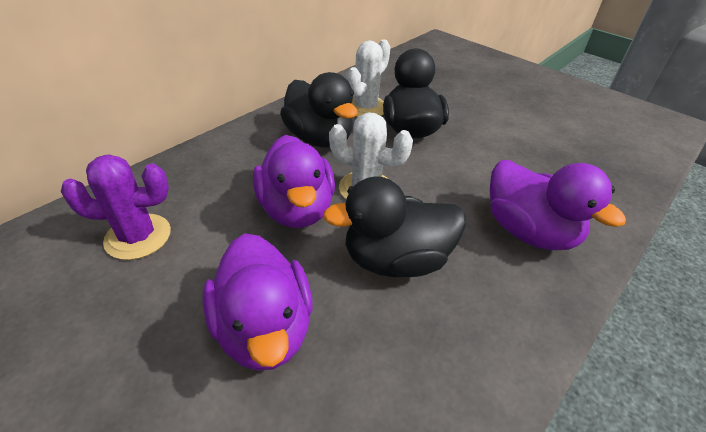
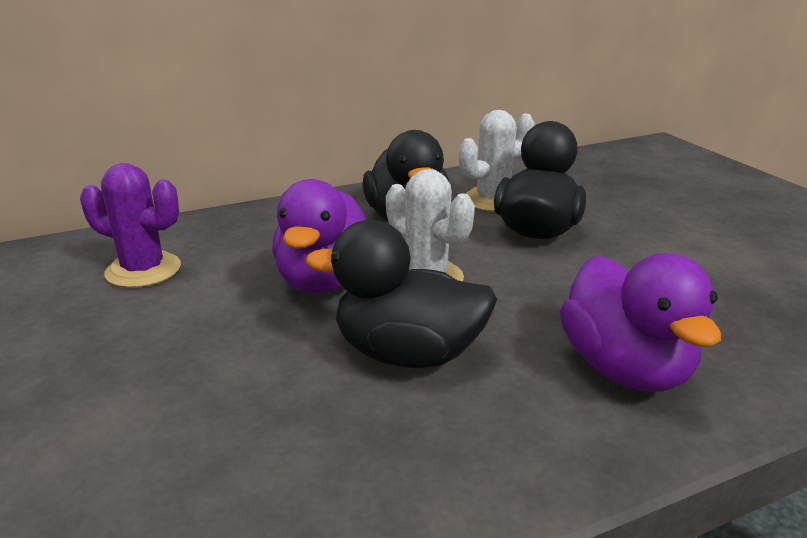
camera: 25 degrees right, 15 degrees down
purple duck [203,233,313,371] -> none

